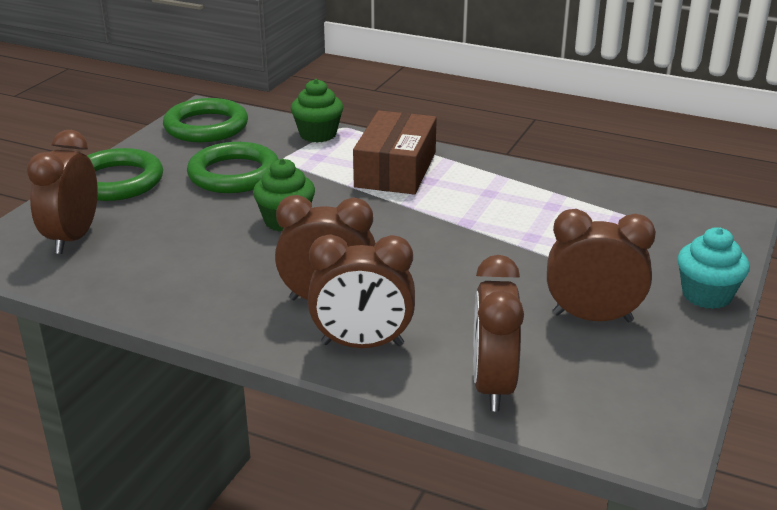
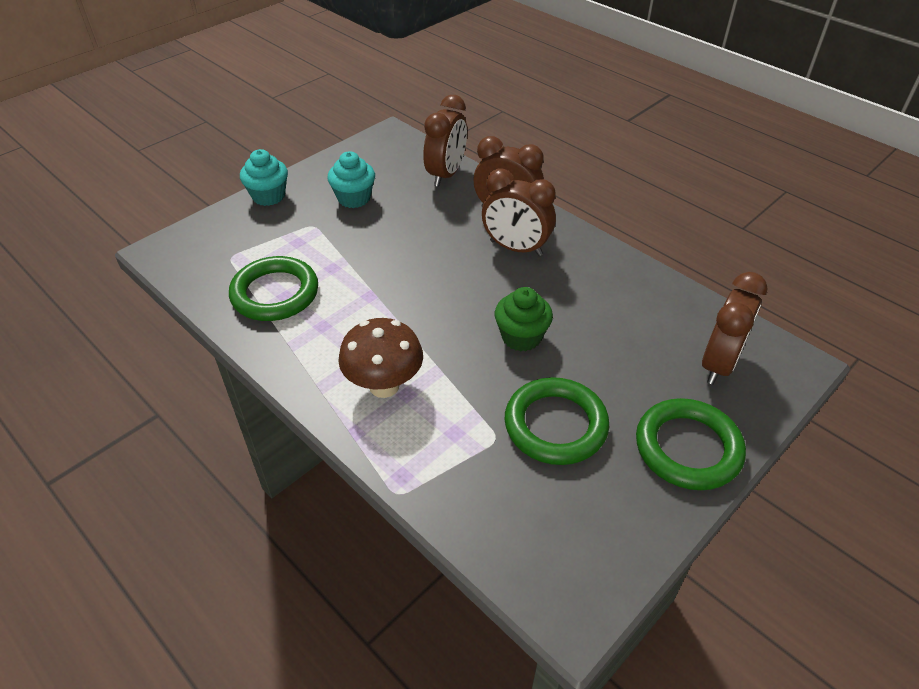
camera: 160 degrees left, 15 degrees up
green ring [163,98,248,142] -> green ring moved to [229,256,318,321]
green cupcake [291,79,343,143] -> none
brown box [353,110,437,195] -> brown mushroom [338,318,423,398]
brown clock [547,209,656,322] -> turquoise cupcake [327,151,375,208]

